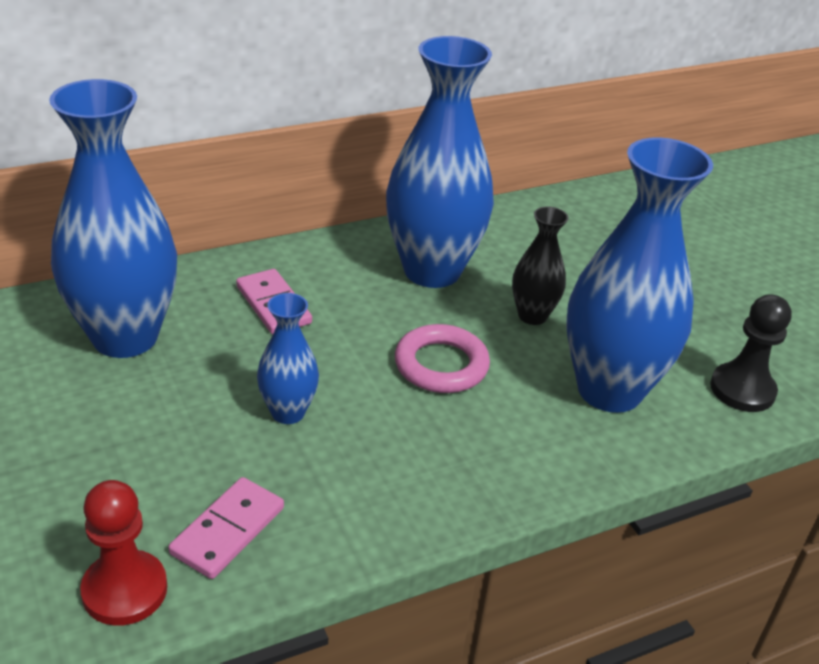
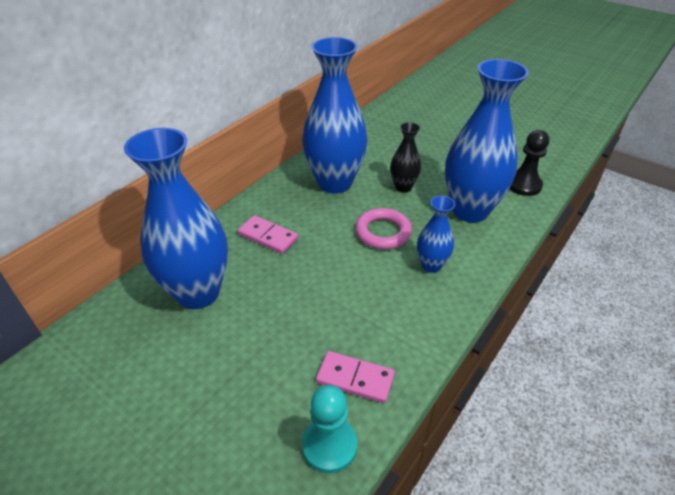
camera: 25 degrees left, 5 degrees up
red pawn [80,480,167,626] -> turquoise pawn [302,385,357,473]
pink domino [168,477,284,579] -> pink domino turned 75 degrees counterclockwise [316,351,395,403]
blue vase [257,293,319,424] -> blue vase moved to [417,196,455,273]

